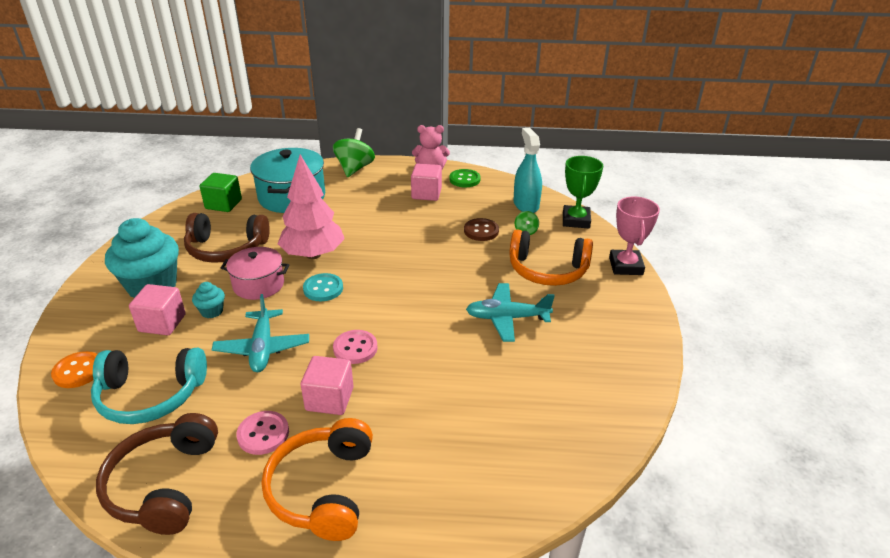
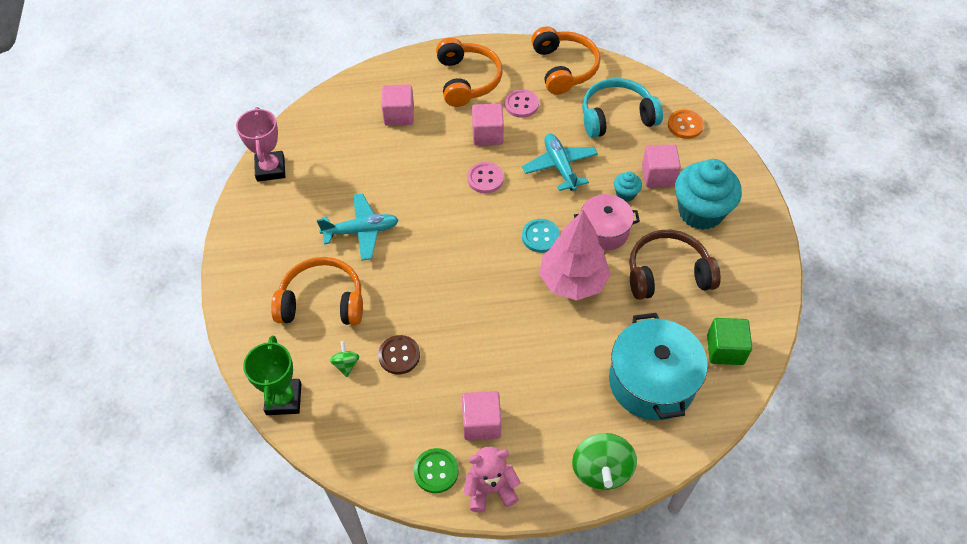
camera: 170 degrees right, 20 degrees up
brown headphones [96,413,218,535] -> orange headphones [531,26,600,95]
turquoise spray bottle [514,128,542,213] -> none
pink trophy [609,196,660,275] -> pink trophy moved to [236,107,285,182]
none -> pink cube [381,85,414,126]

